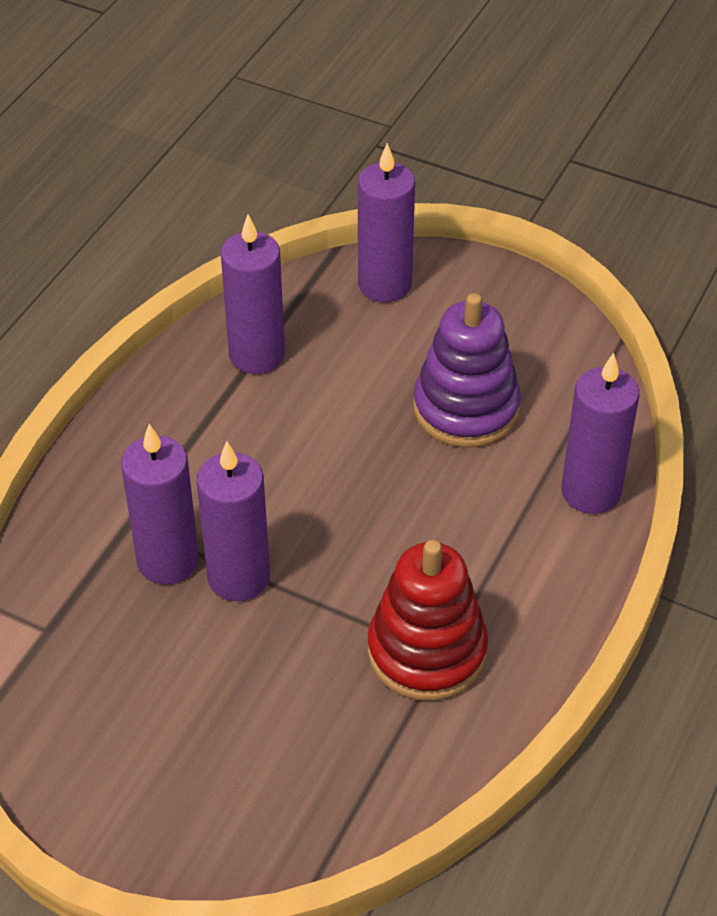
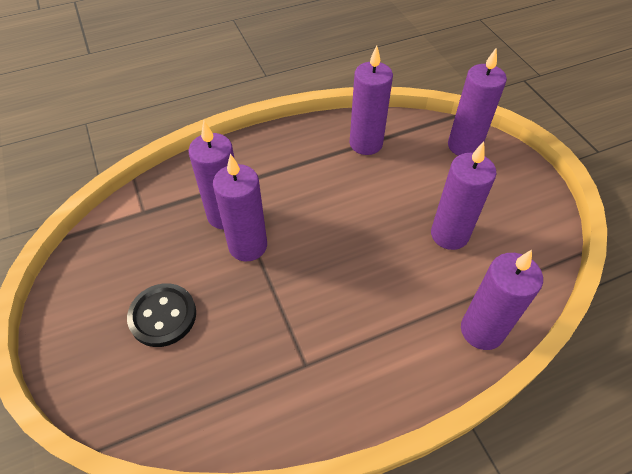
camera: 40 degrees right, 5 degrees up
red stacking toy [368,540,488,701] -> none
purple stacking toy [413,293,521,448] -> purple candle [431,142,496,250]
none -> black button [127,283,196,347]

